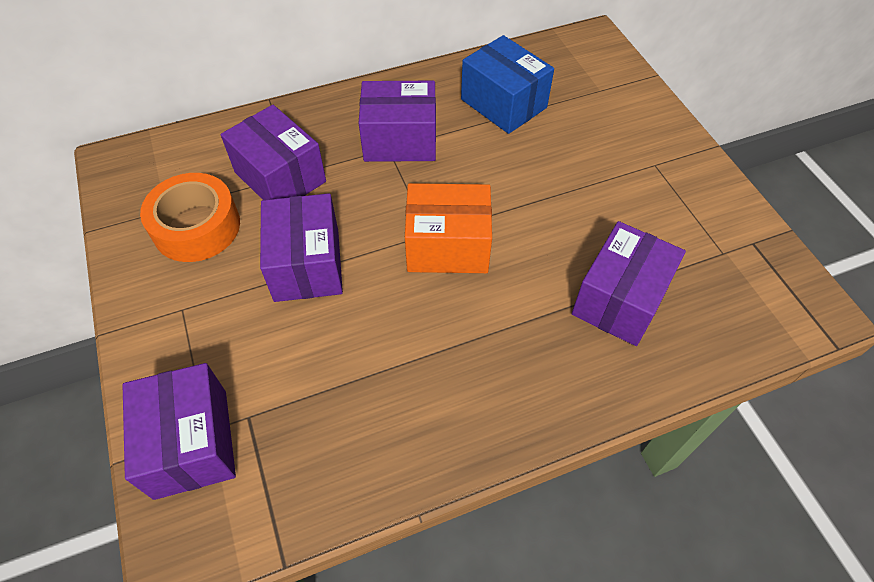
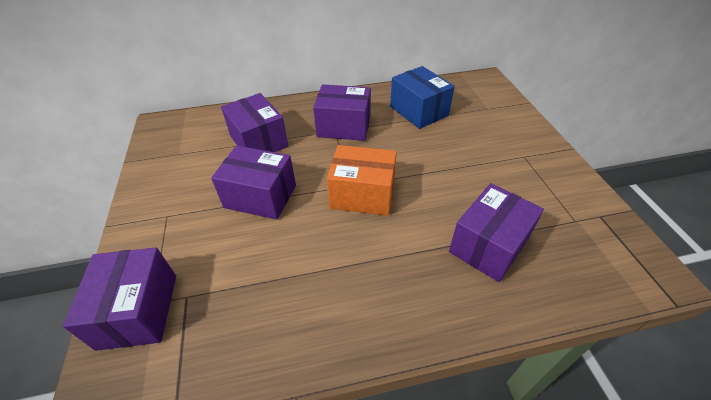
camera: 10 degrees right, 10 degrees down
orange tape [140,173,240,262] -> none
purple box [260,193,343,302] -> purple box turned 75 degrees counterclockwise [211,146,296,220]

